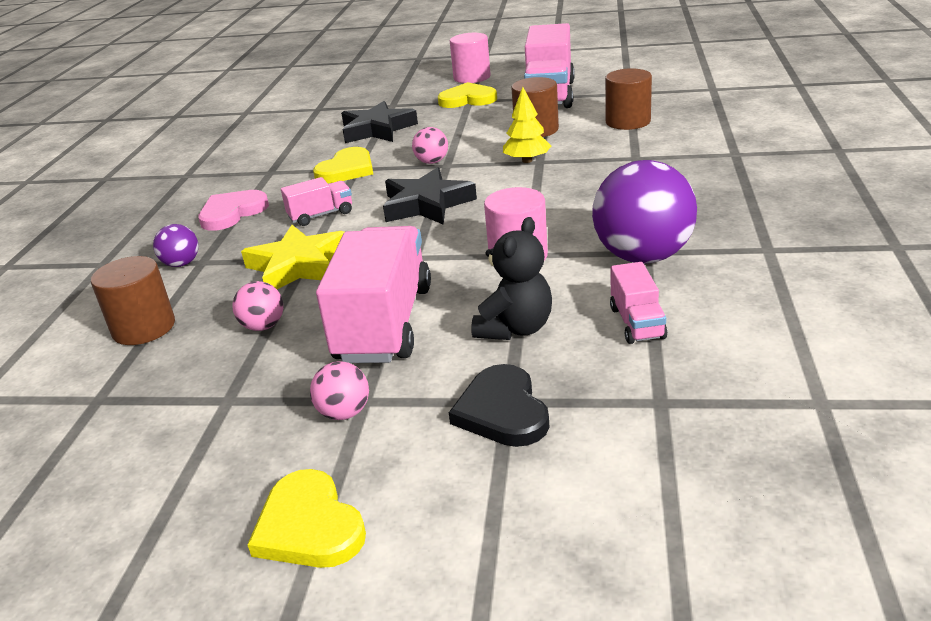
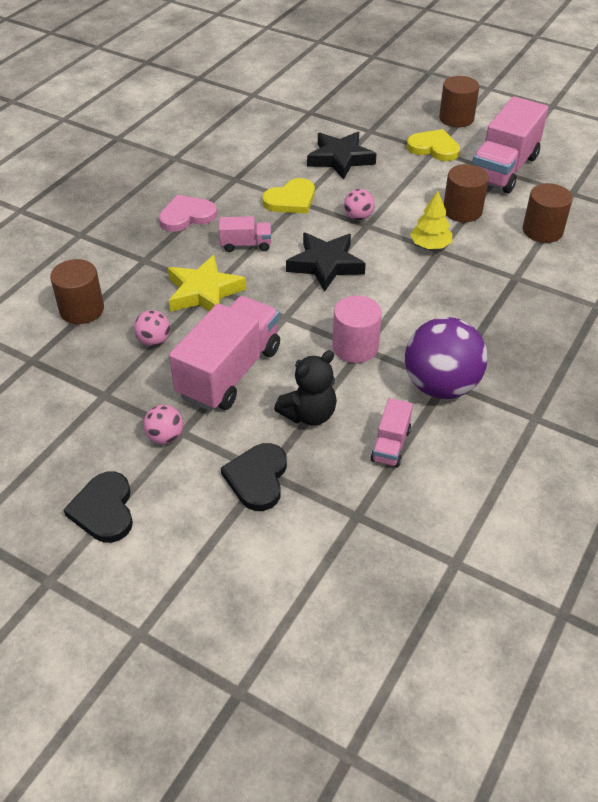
camera: 20 degrees right, 15 degrees up
purple ball [153,224,198,267] -> none
yellow heart [247,469,366,568] -> black heart [64,472,133,543]
pink cylinder [450,33,491,83] -> brown cylinder [439,76,479,127]

